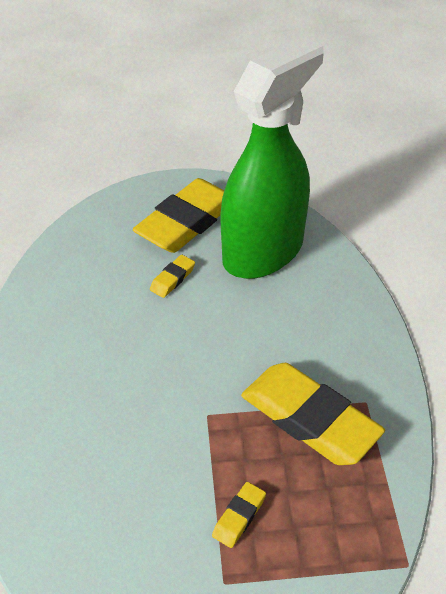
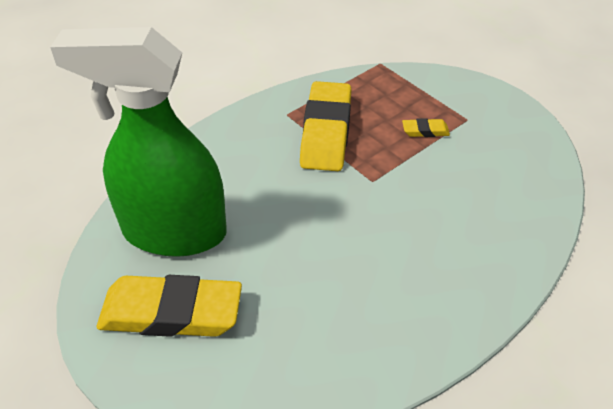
camera: 125 degrees left, 0 degrees up
yellow eraser [150,255,195,298] -> none

